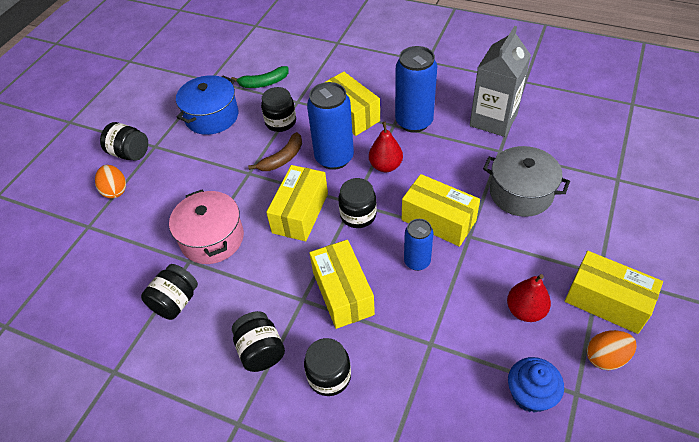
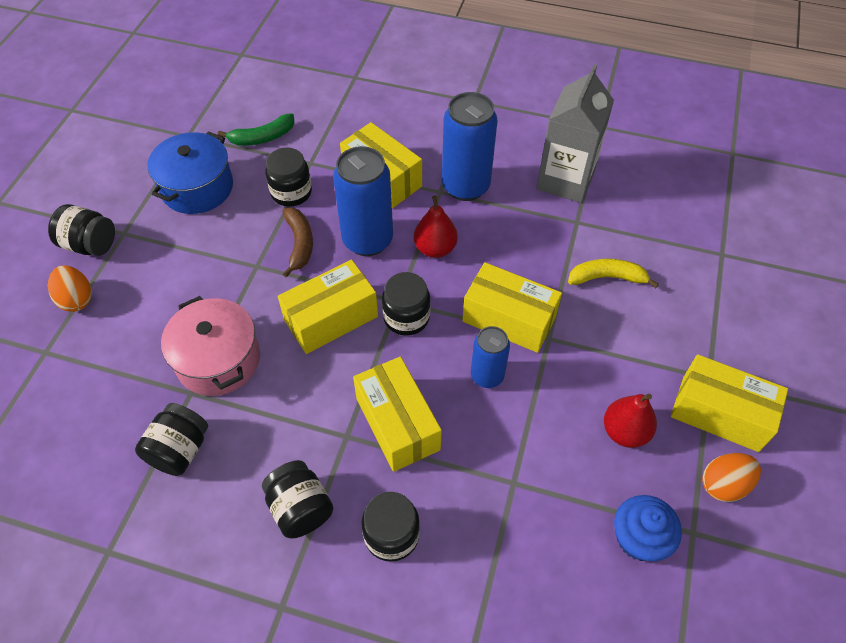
camera: 10 degrees left, 5 degrees up
brown banana [248,132,302,171] -> brown banana turned 45 degrees counterclockwise [282,208,313,278]
yellow box [266,165,328,241] -> yellow box turned 45 degrees clockwise [278,260,378,354]
grey pot [483,146,570,217] -> yellow banana [568,259,659,288]

